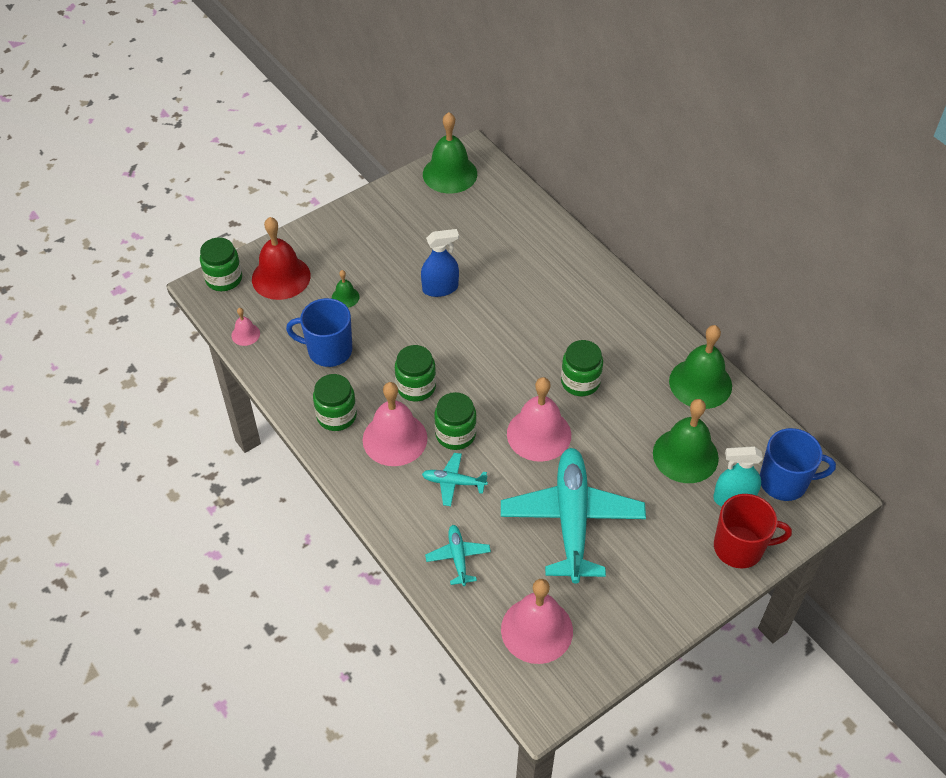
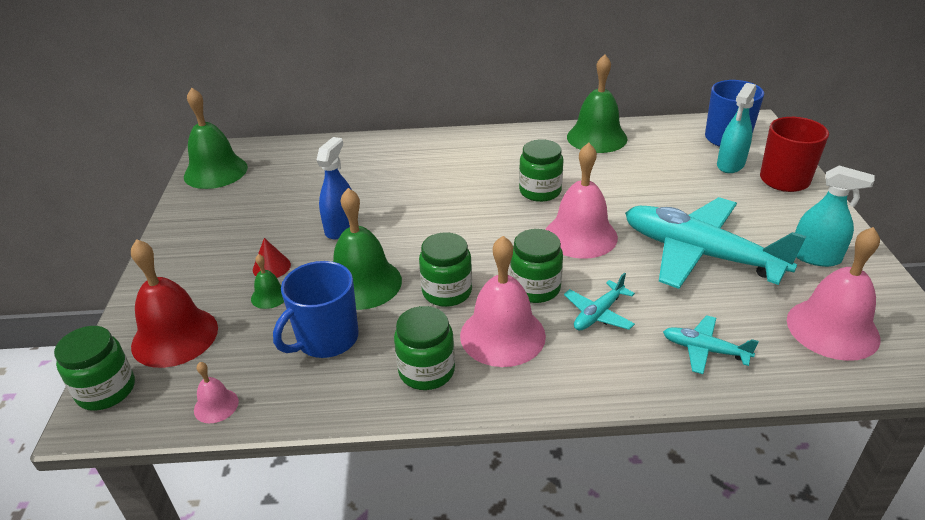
camera: 55 degrees left, 15 degrees down
green bell [653,399,719,483] -> green bell moved to [333,188,402,310]
none -> red cone [253,238,291,278]
none -> turquoise spray bottle [795,166,875,267]

